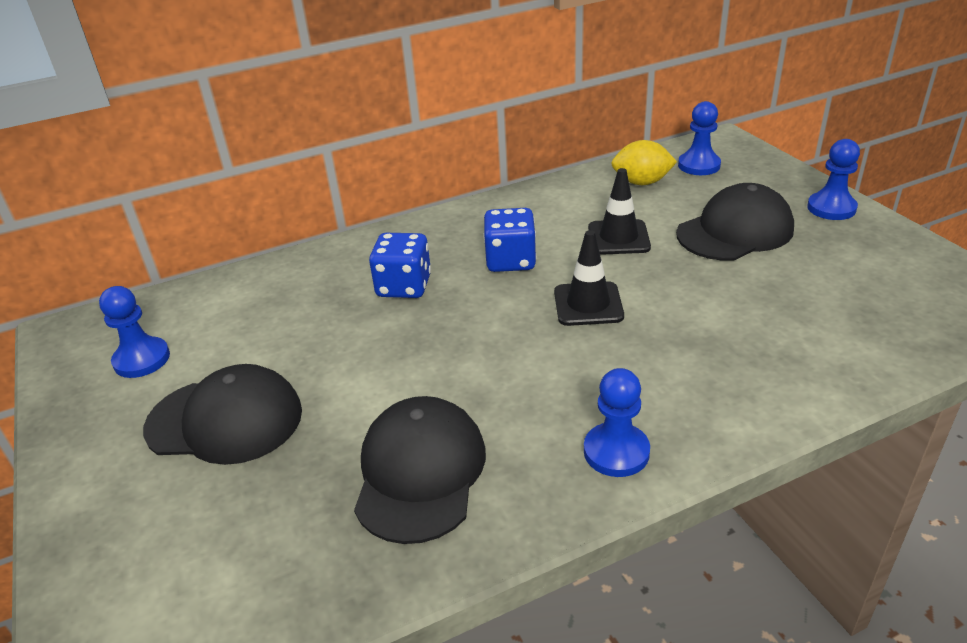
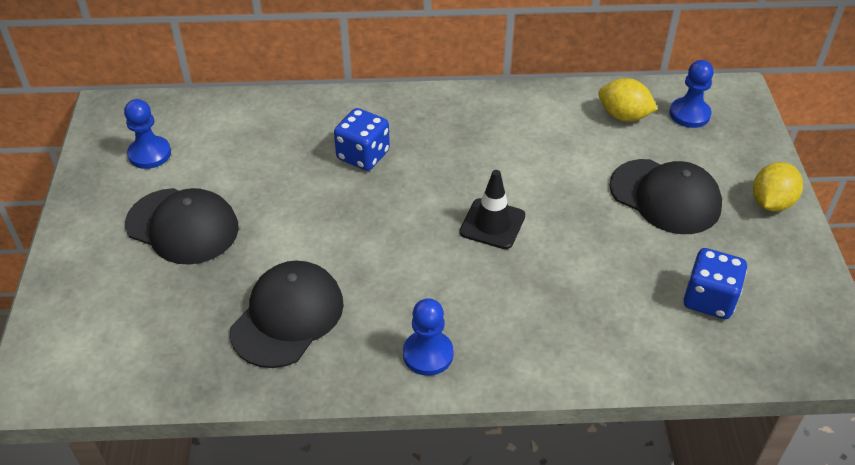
camera: 20 degrees right, 10 degrees up
blue dice [484,208,537,272] -> blue dice moved to [684,248,747,319]
black traffic cone [588,168,651,255] -> none
black cap [676,183,794,261] -> black cap turned 45 degrees clockwise [609,159,722,234]
blue pawn [807,139,860,220] -> yellow lemon [753,162,803,212]

